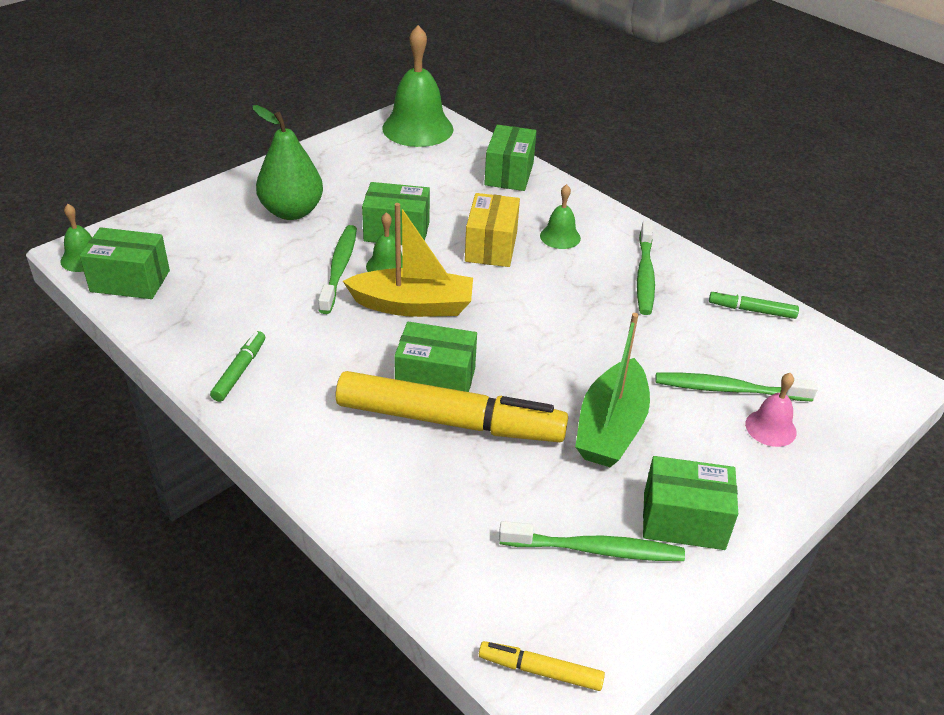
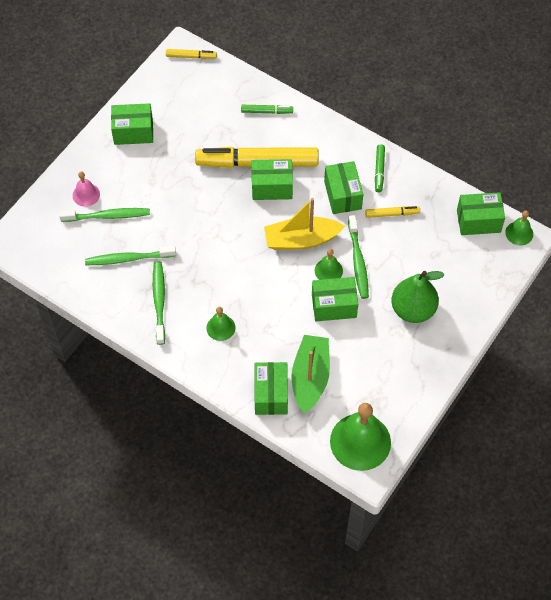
camera: 170 degrees right, 20 degrees up
yellow box [465,193,520,267] -> none
green toothbrush [499,521,685,561] -> green toothbrush moved to [85,246,176,265]
green boat [575,313,650,467] -> green boat moved to [291,335,330,413]
green marker [709,290,799,319] -> green marker moved to [241,105,293,114]
none -> green box [324,161,363,214]
none -> yellow marker [365,206,420,218]

